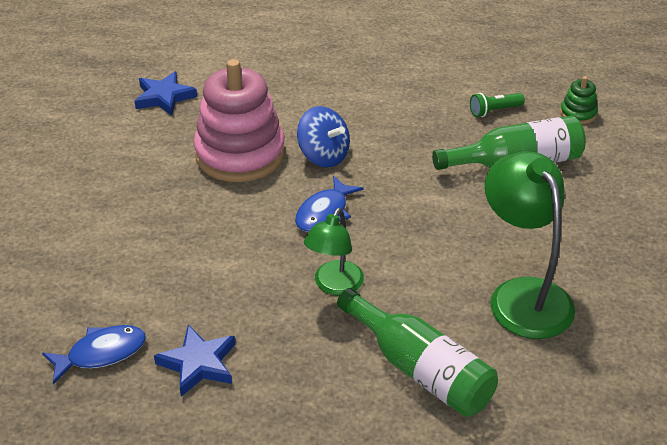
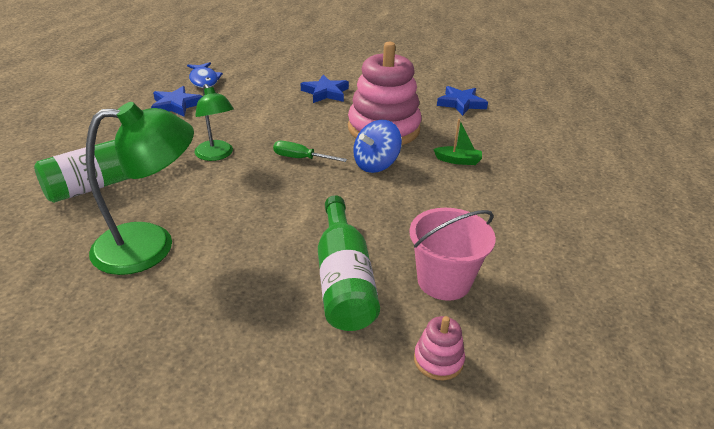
camera: 95 degrees right, 5 degrees down
blue fish [295,176,364,232] -> green screwdriver [273,141,347,162]
green lamp [304,208,364,296] -> green lamp turned 150 degrees counterclockwise [194,84,234,161]
green flashlight [470,93,525,117] -> pink bucket [409,208,496,301]
green stacking toy [560,76,598,124] -> pink stacking toy [414,316,465,380]
none -> blue star [301,75,349,103]
none -> green boat [433,119,482,165]

